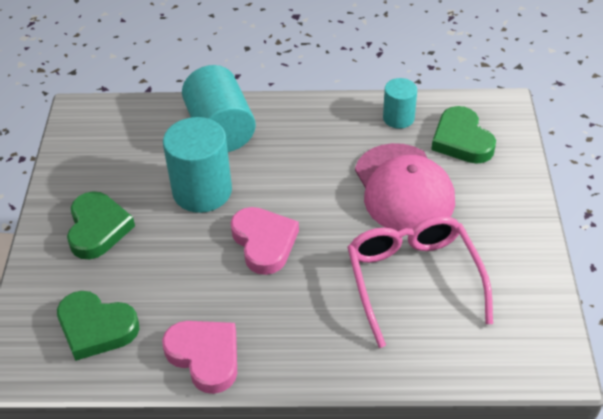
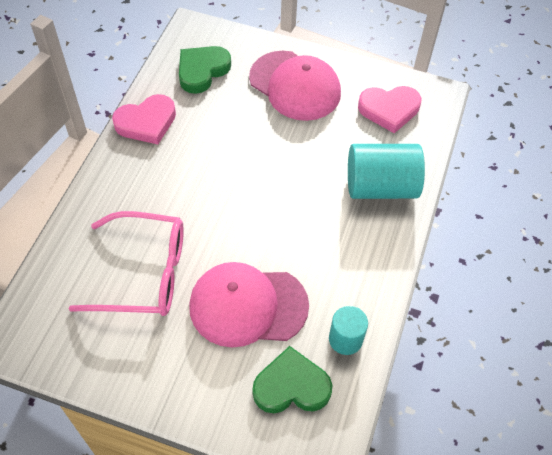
camera: 105 degrees right, 10 degrees up
green heart [67,191,135,259] -> pink cap [249,51,341,121]
turquoise cylinder [163,117,232,213] -> none
pink heart [231,207,299,275] -> pink heart moved to [358,86,421,133]

